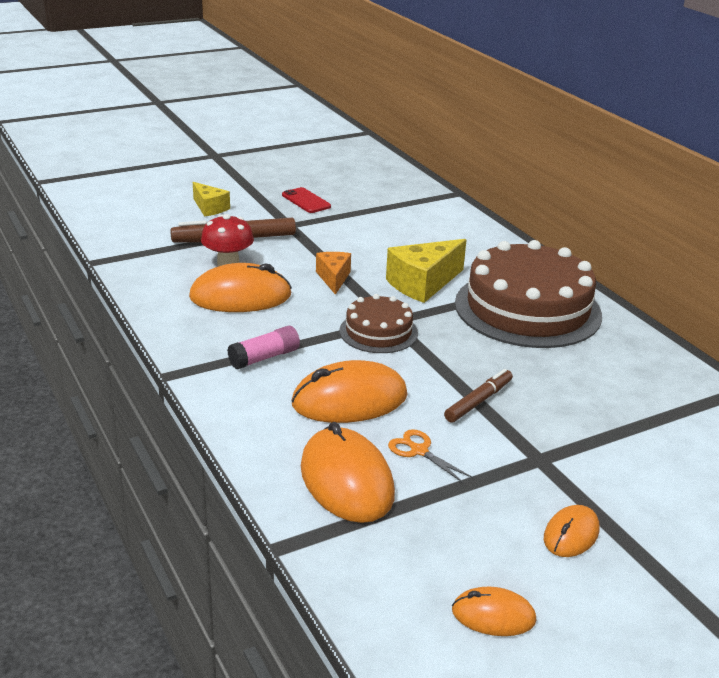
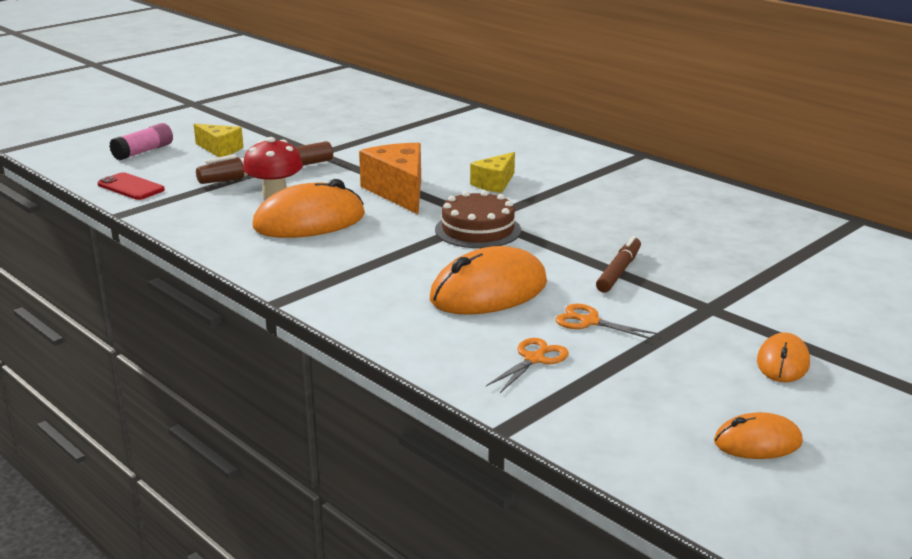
camera: 15 degrees left, 5 degrees down
pink glue stick [227,326,300,369] -> pink glue stick moved to [109,123,173,160]
red phone [282,187,331,213] -> red phone moved to [98,172,165,200]
orange mouse [301,422,395,523] -> orange scissors [486,338,569,393]
orange cheese [316,252,351,295] -> orange cheese [359,143,421,214], size x1.66
yellow cheese [386,239,466,303] -> yellow cheese [470,152,515,193], size x0.60
brown cake [455,240,602,348] -> none

